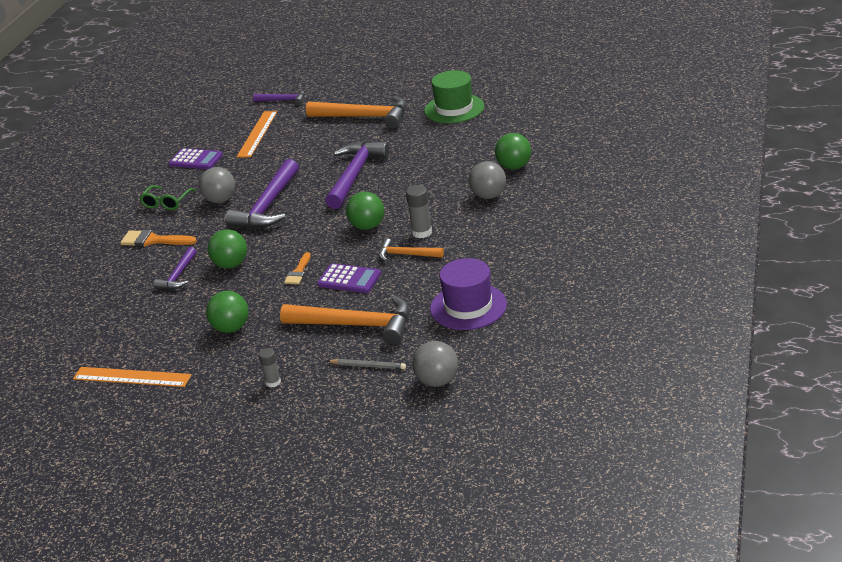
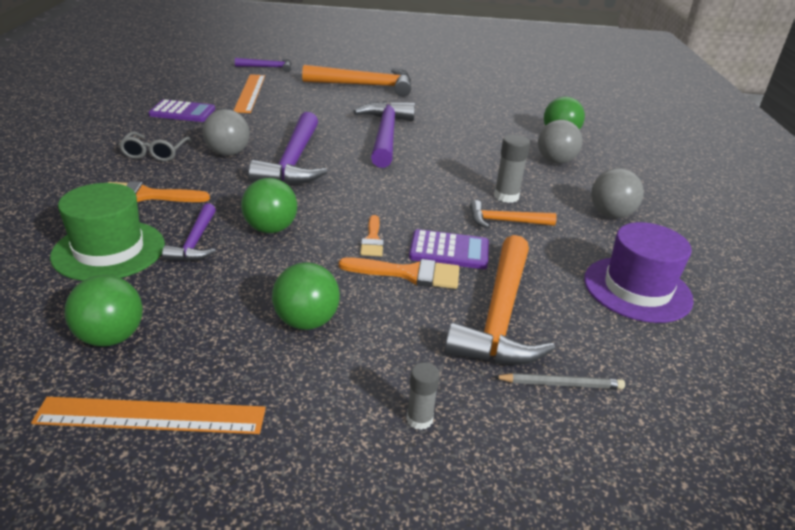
camera: 20 degrees left, 0 degrees up
green glasses [139,185,196,210] -> grey glasses [119,132,192,162]
orange hammer [280,296,410,345] -> orange hammer turned 105 degrees clockwise [444,235,555,365]
green ball [346,192,384,230] -> green ball moved to [65,275,143,346]
grey ball [412,341,458,387] -> grey ball moved to [591,168,644,218]
green hat [424,70,484,123] -> green hat moved to [50,183,165,281]
none -> orange brush [339,257,460,289]

